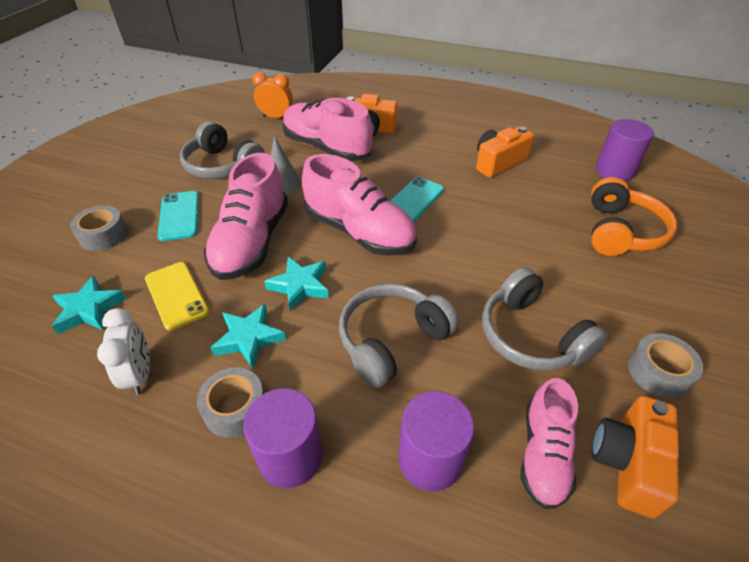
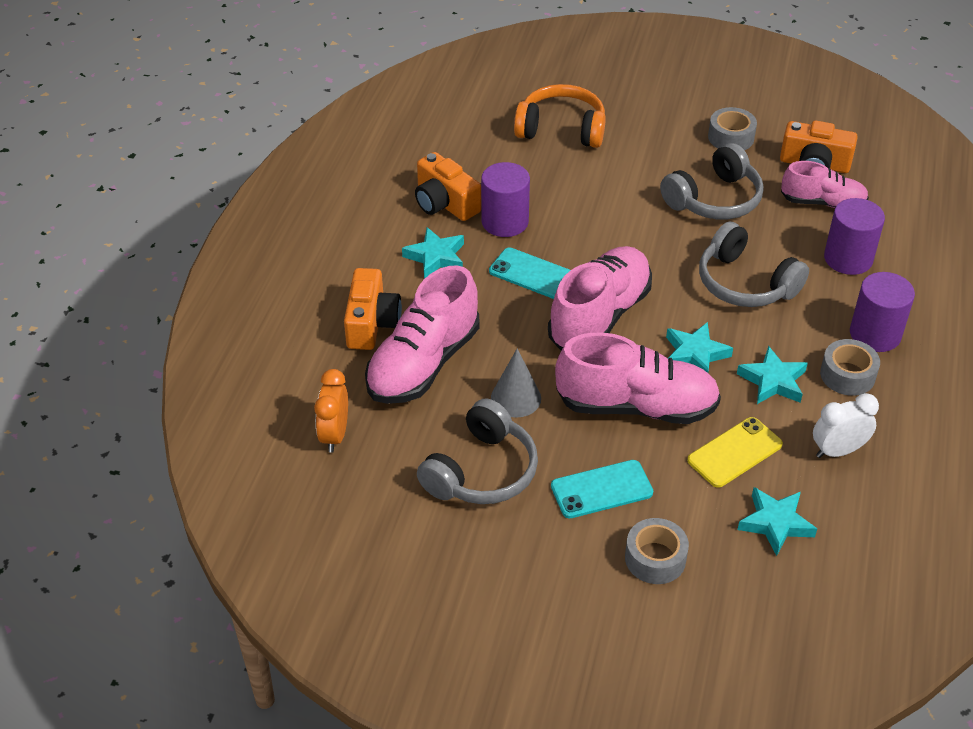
camera: 95 degrees left, 0 degrees up
purple cylinder [596,119,654,181] -> purple cylinder moved to [481,162,530,237]
none -> turquoise star [402,227,464,279]

